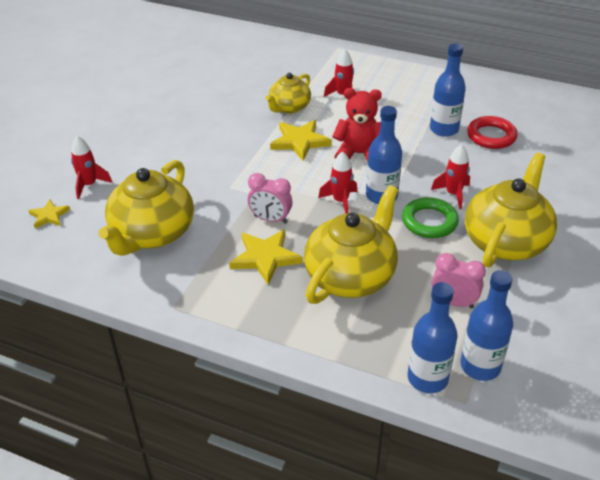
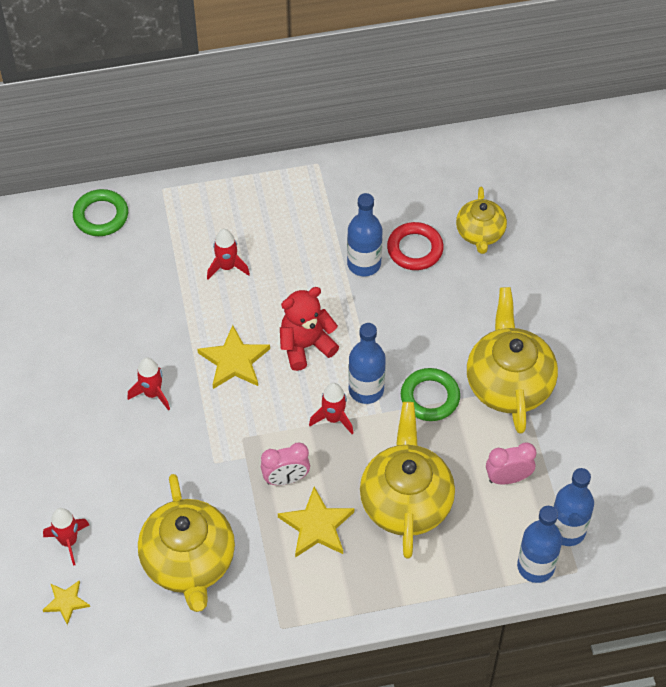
camera: 35 degrees left, 15 degrees up
yellow teapot [266,73,311,114] -> yellow teapot moved to [456,187,507,254]
red rocket [431,144,470,209] -> red rocket moved to [127,358,170,411]
none -> green ring [73,189,128,236]

